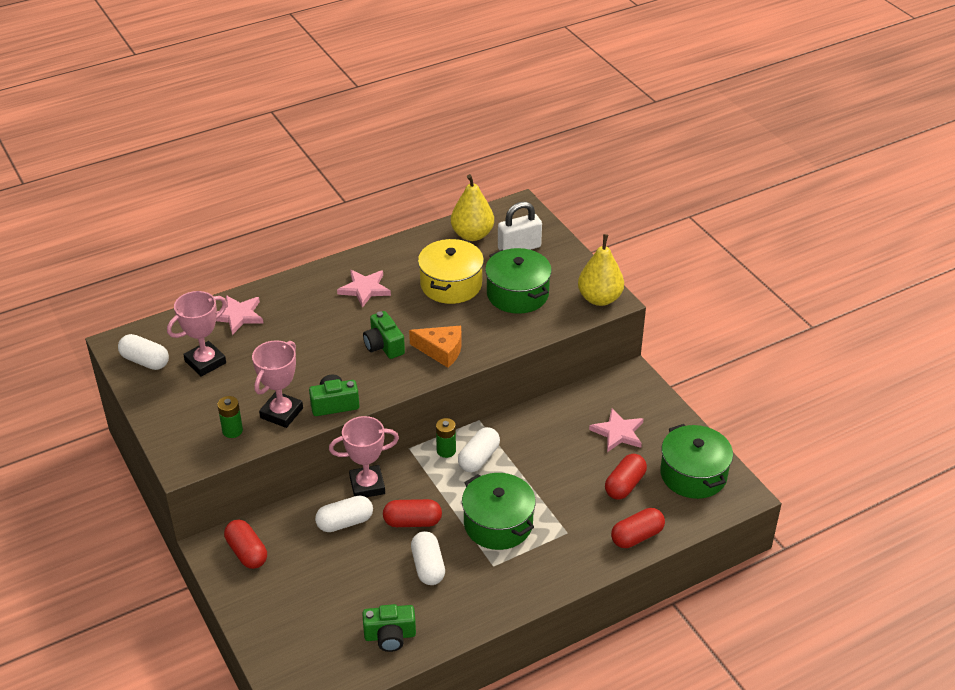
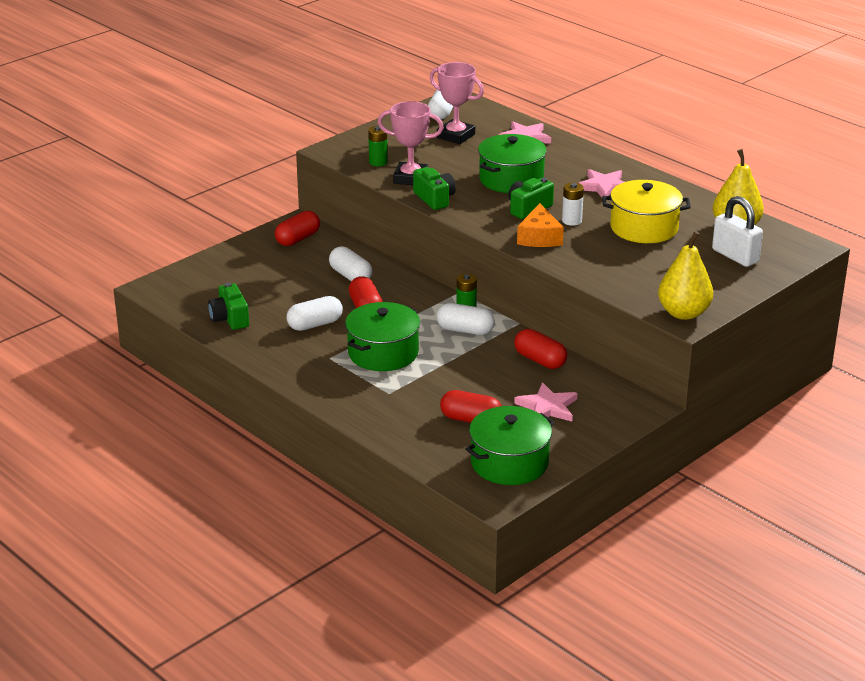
camera: 75 degrees right, 10 degrees down
pink trophy [329,416,399,497] -> none
green pot [485,248,552,314] -> green pot moved to [478,134,547,193]
red capsule [611,508,665,548] -> red capsule moved to [514,329,567,369]
none -> white battery [562,182,584,226]

